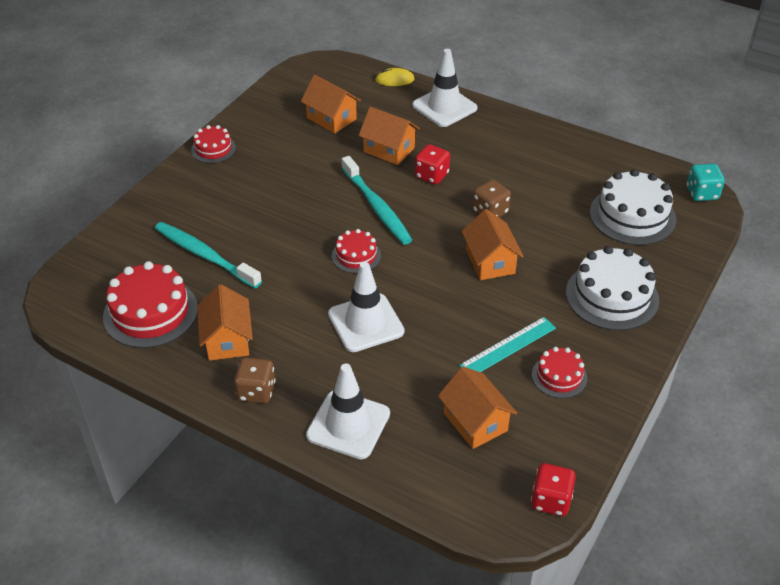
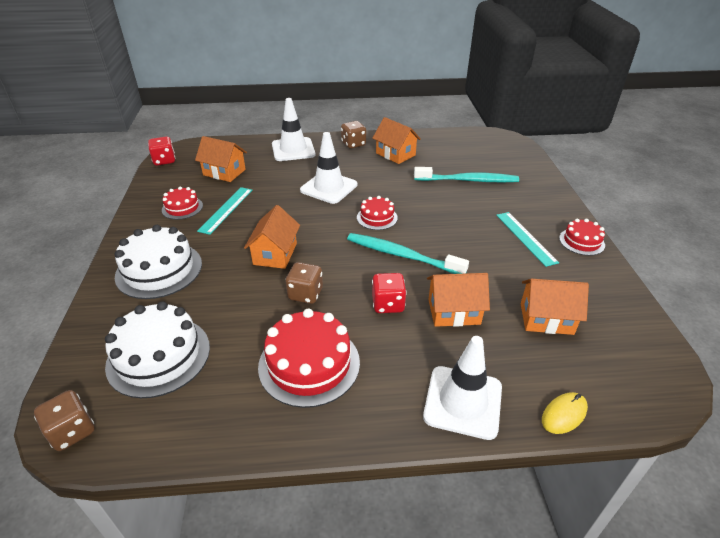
camera: 145 degrees right, 5 degrees down
red cake [103,261,198,348] -> red cake moved to [258,309,360,408]
orange house [462,209,524,280] -> orange house turned 60 degrees clockwise [244,205,300,269]
turquoise dice [686,163,725,201] -> brown dice [34,390,95,451]
none -> turquoise ruler [496,212,559,267]

